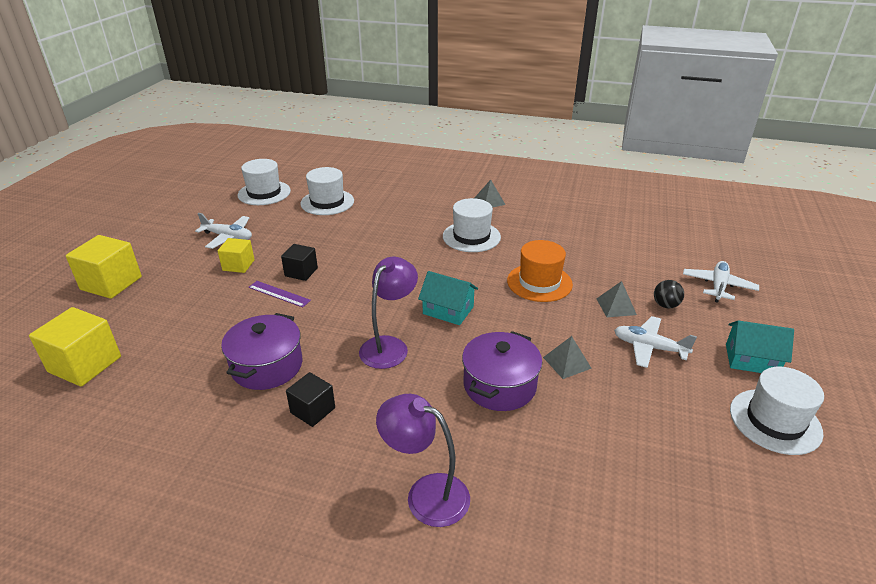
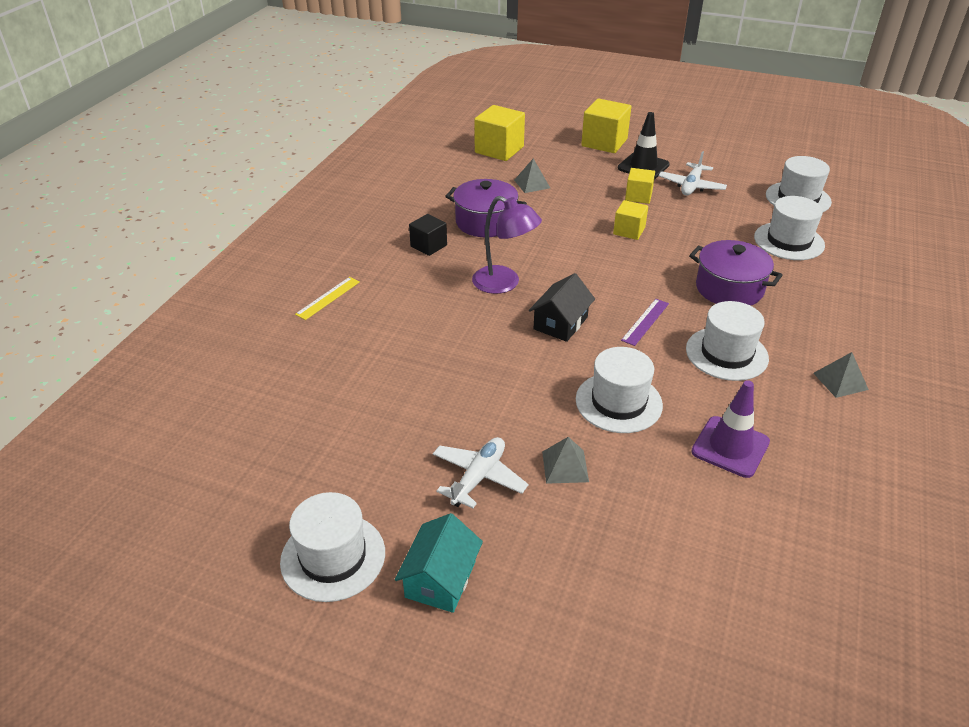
camera: 95 degrees right, 5 degrees up
purple ruler [248,281,311,307] -> purple ruler moved to [621,299,669,346]
black cube [281,244,318,281] -> yellow cube [613,200,648,240]
purple lamp [376,394,470,527] -> yellow ruler [295,277,360,320]
turquoise house [418,271,478,325] -> black house [529,273,595,342]
purple pot [462,331,542,411] -> purple pot moved to [689,240,782,306]
orange hat [507,240,573,302] -> white hat [576,347,663,433]
grey pyramid [543,336,592,379] -> grey pyramid moved to [514,158,550,193]
black ball [654,280,684,309] -> none
white plane [683,261,759,303] -> none
none -> black traffic cone [618,112,670,179]
none -> purple traffic cone [691,380,770,478]

